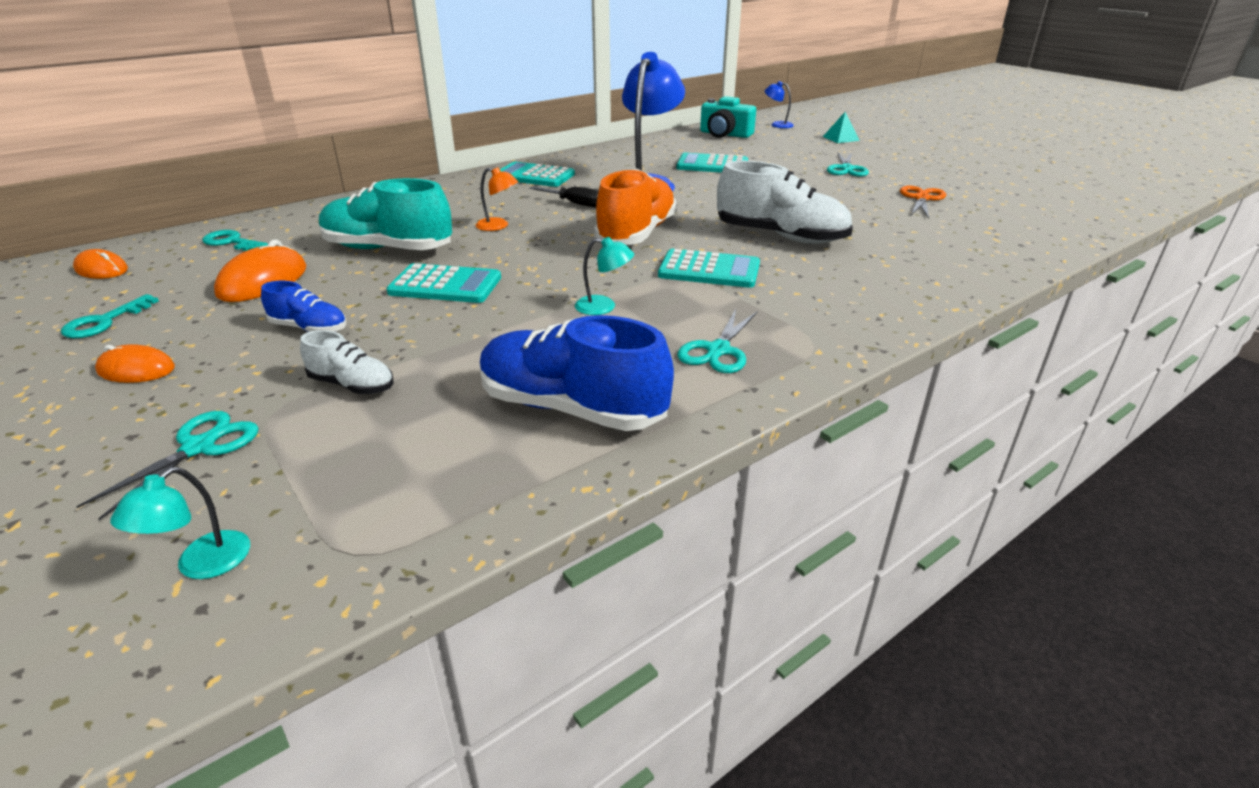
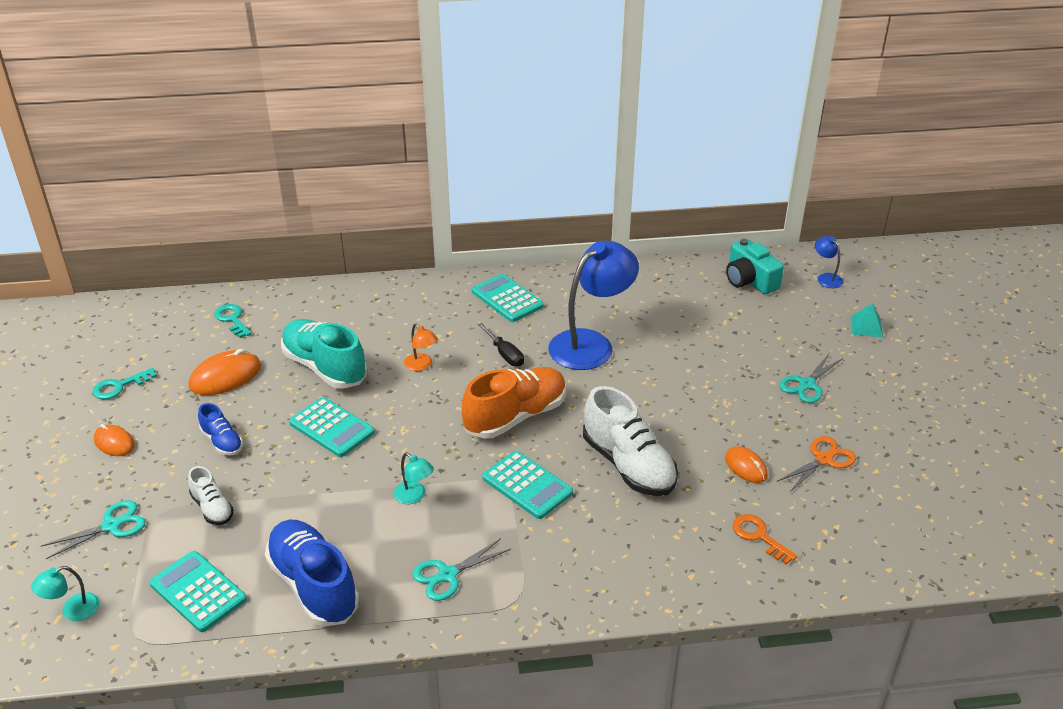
camera: 30 degrees right, 5 degrees up
orange mouse [73,249,128,279] -> orange mouse moved to [725,446,768,483]
turquoise calculator [676,153,748,173] -> turquoise calculator moved to [149,551,247,632]
none -> orange key [732,514,797,565]

